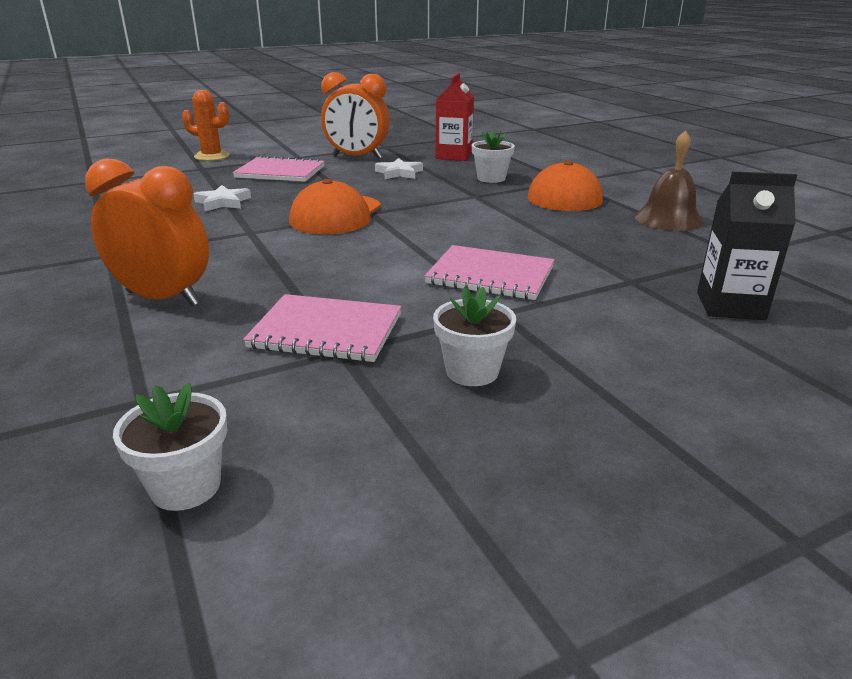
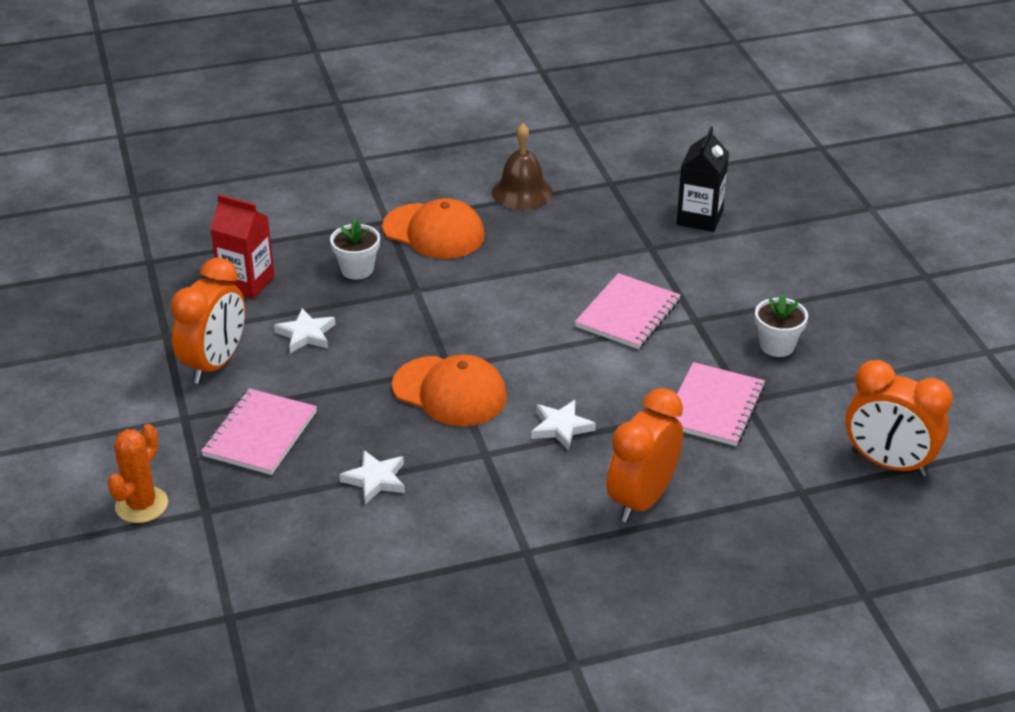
camera: 80 degrees left, 10 degrees up
white flower pot [113,383,227,511] -> orange clock [845,360,953,477]
none -> white star [531,400,596,451]

